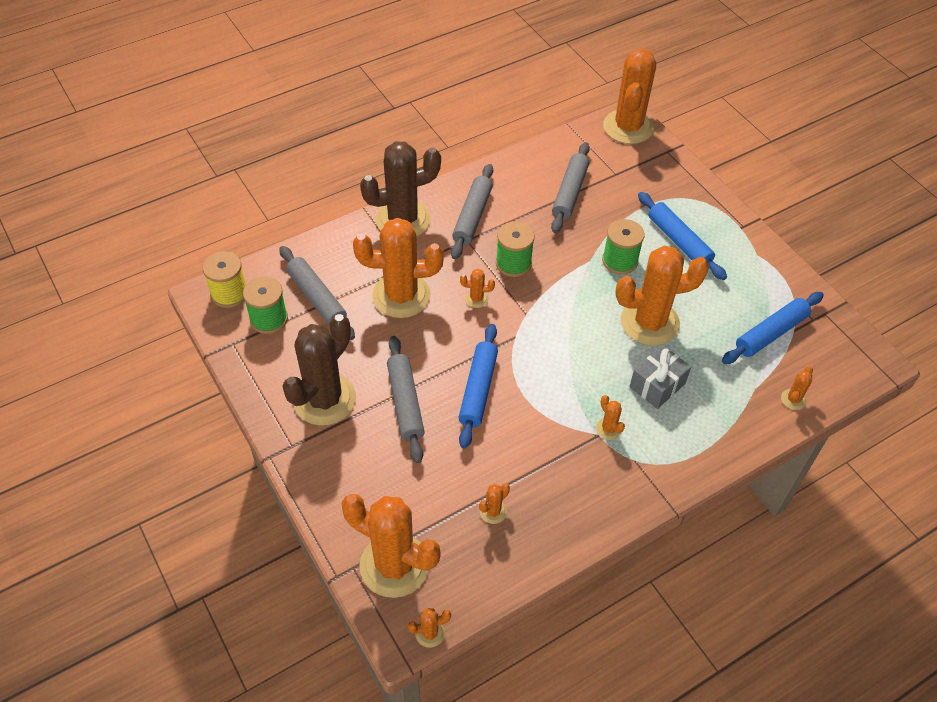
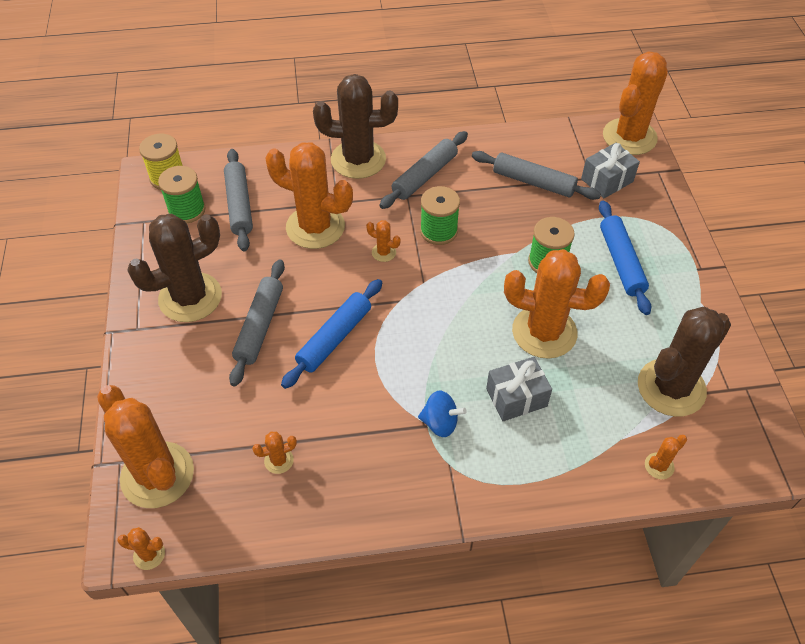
camera: 25 degrees right, 0 degrees up
grey rolling pin [551,142,590,233] -> grey rolling pin turned 75 degrees clockwise [472,151,601,200]
orange cactus [596,395,625,440] -> blue spinning top [418,390,467,437]
blue rolling pin [722,292,824,364] -> brown cactus [638,307,731,417]
none -> grey gift [581,143,640,198]

